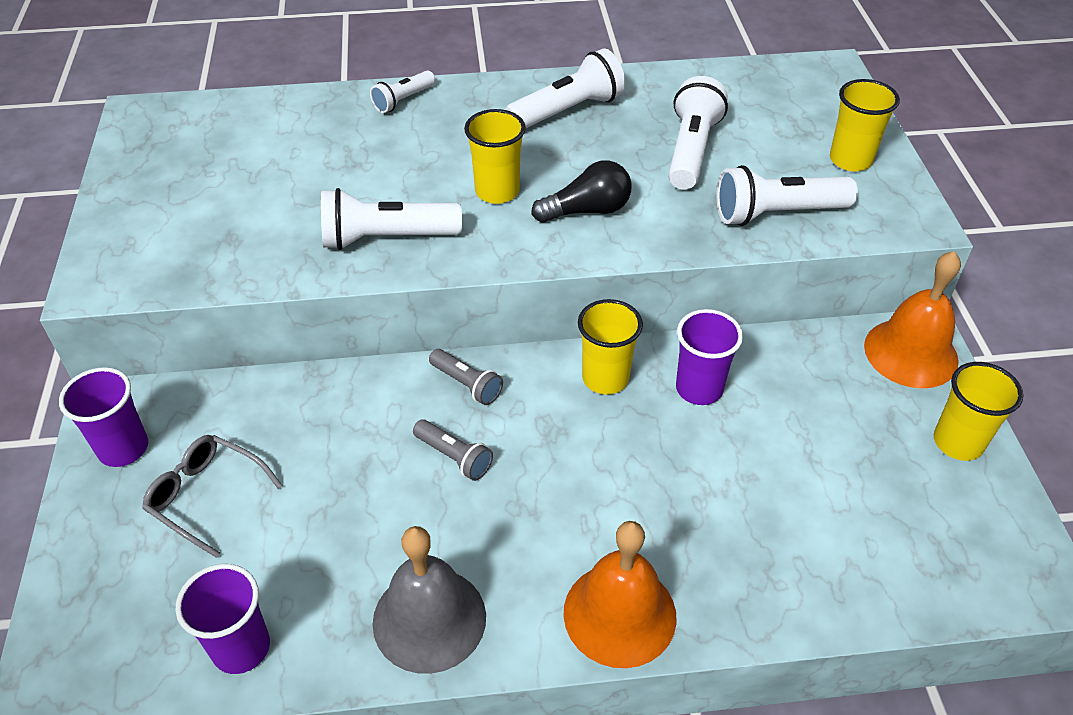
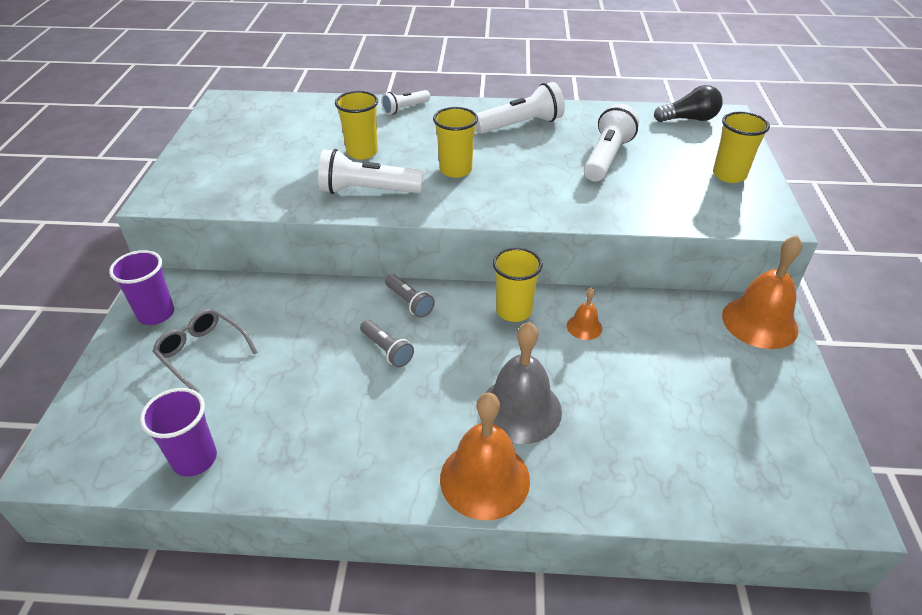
camera: 10 degrees right, 5 degrees down
grey bell [372,526,486,674] -> grey bell moved to [485,322,562,444]
black light bulb [531,160,632,223] -> black light bulb moved to [654,85,723,122]
purple cup [676,309,743,405] -> orange bell [567,287,602,340]
white flashlight [716,165,858,226] -> none
yellow cup [934,362,1024,461] -> yellow cup moved to [335,91,378,160]

